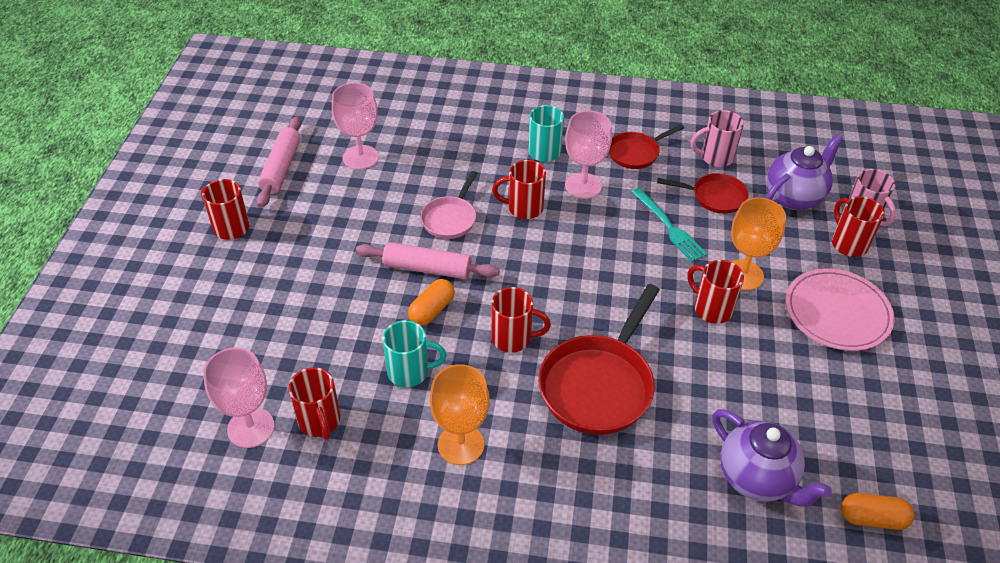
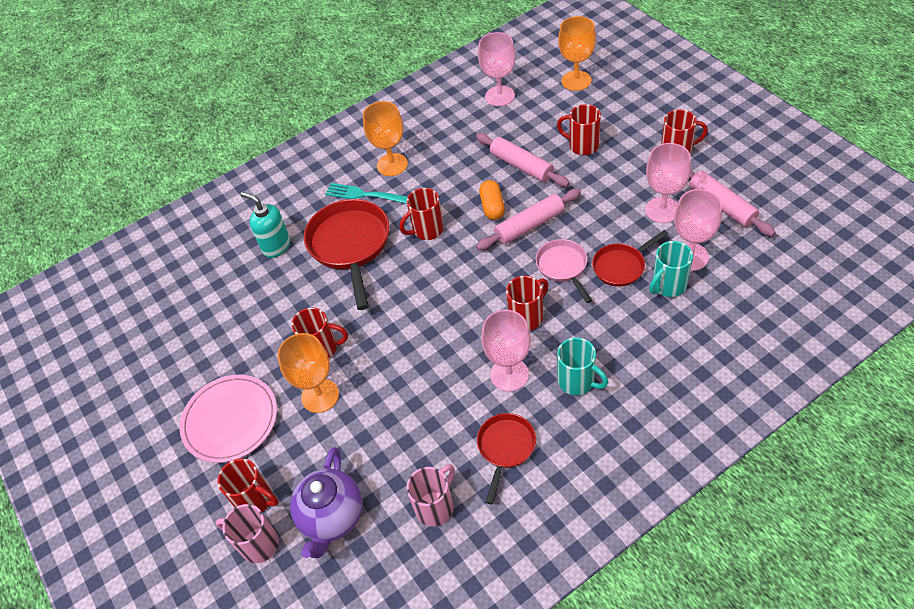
camera: 145 degrees right, 5 degrees up
red mug [288,367,341,440] -> red mug moved to [557,104,601,155]
turquoise mug [383,320,447,388] -> turquoise mug moved to [649,241,693,297]
turquoise fork [631,188,707,262] -> turquoise fork moved to [325,183,407,204]
red pan [657,173,749,214] -> red pan moved to [592,230,668,287]
purple teapot [713,409,832,507] -> none
orange capsule [841,493,915,530] -> none
none -> turquoise soap dispenser [241,192,290,258]
none -> pink rolling pin [476,133,570,187]
none -> orange goblet [558,16,596,91]
none -> pink goblet [645,143,691,223]

